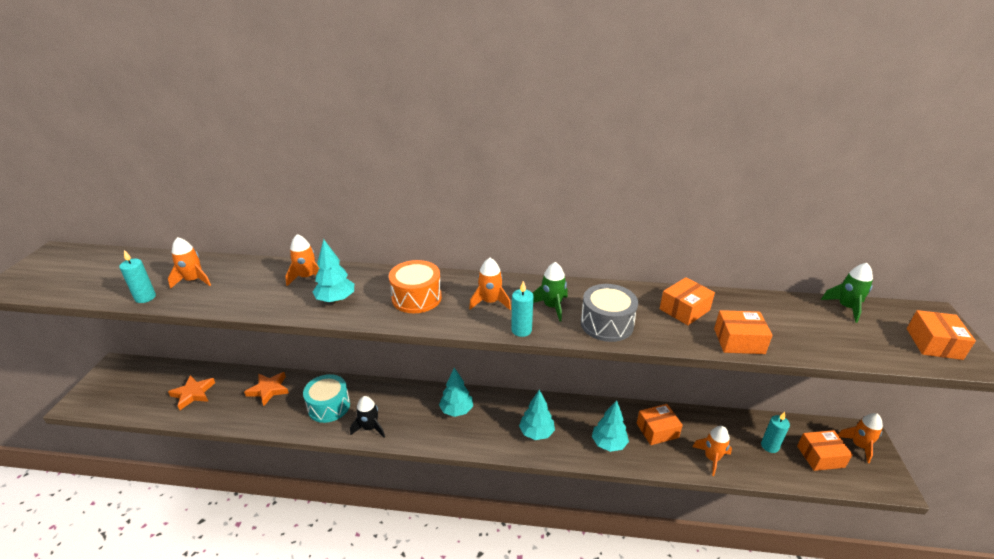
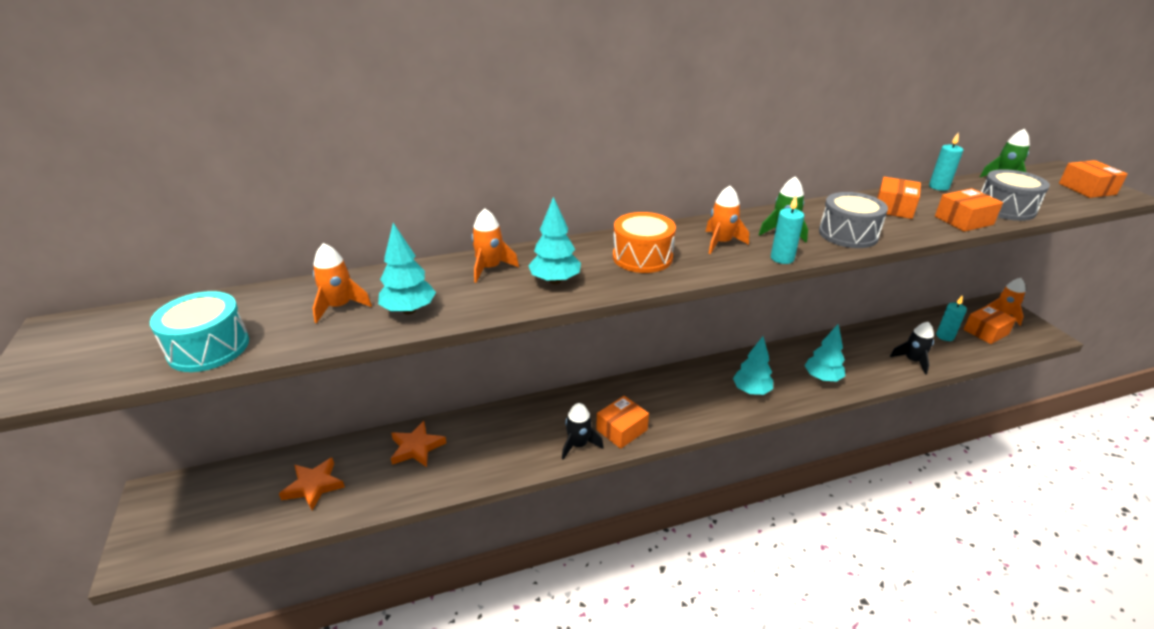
camera: 25 degrees left, 0 degrees up
turquoise candle [119,250,156,303] -> turquoise candle moved to [929,132,963,191]
turquoise drum [303,374,350,423] -> turquoise drum moved to [150,291,249,372]
turquoise tree [439,368,473,417] -> turquoise tree moved to [378,223,436,315]
orange box [637,404,683,445] -> orange box moved to [596,396,649,449]
orange rocket [693,426,732,476] -> black rocket [890,322,934,375]
none -> grey drum [981,169,1050,221]

